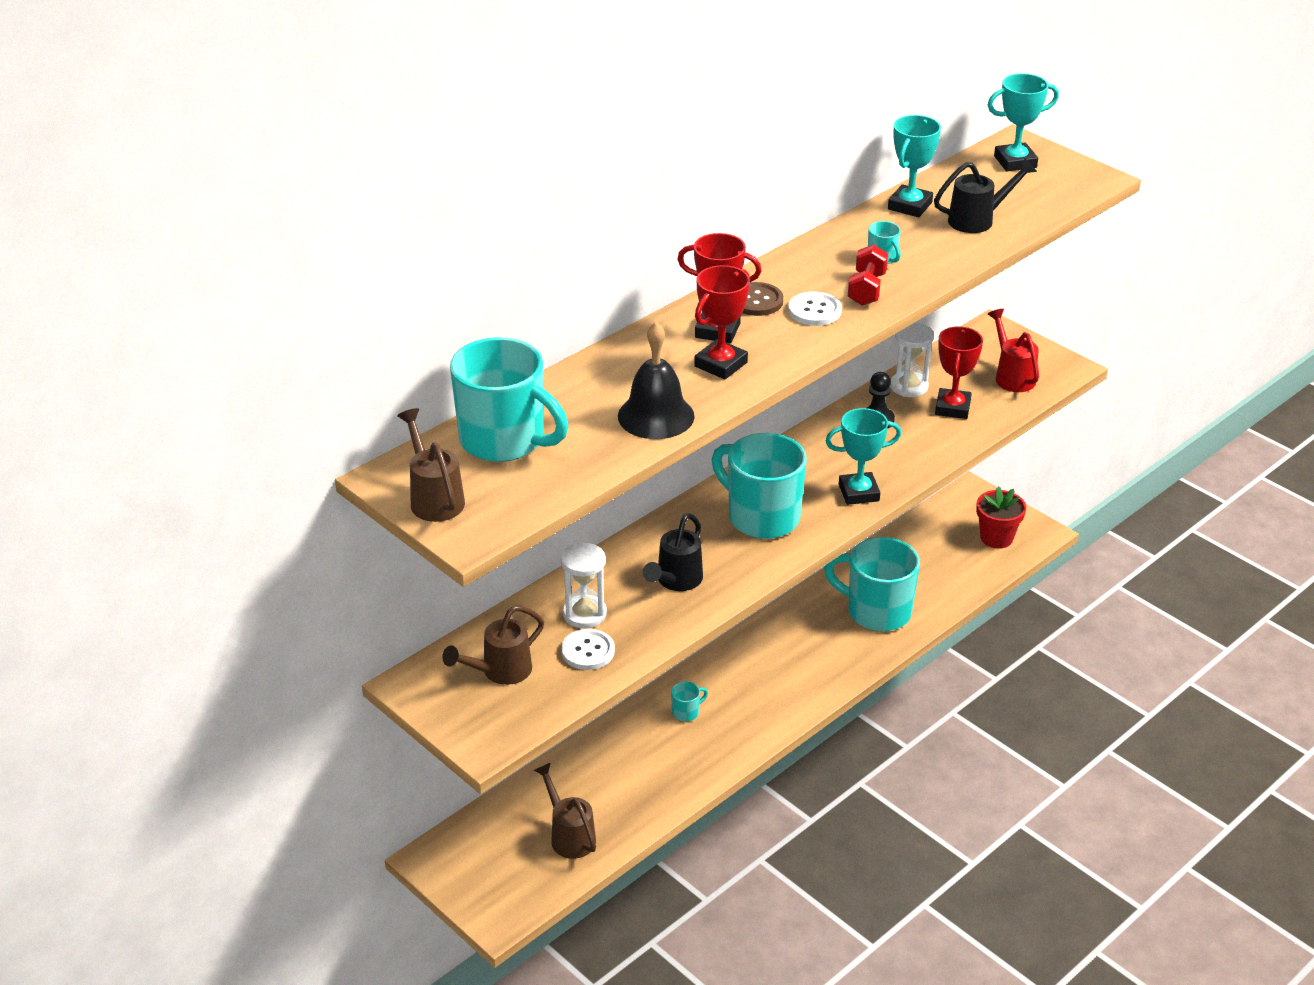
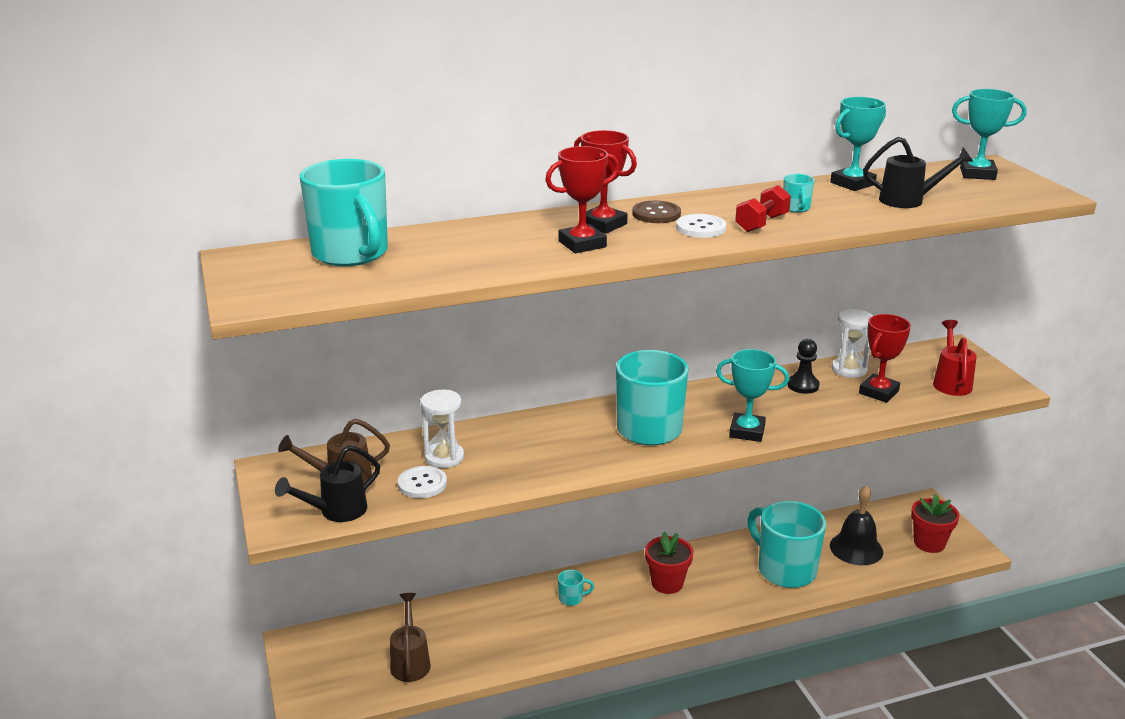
camera: 25 degrees right, 10 degrees down
brown watering can [397,408,465,522] -> none
black bell [618,322,695,439] -> black bell moved to [830,485,883,565]
black watering can [643,513,703,591] -> black watering can moved to [275,445,380,522]
none -> red flower pot [645,532,693,594]

